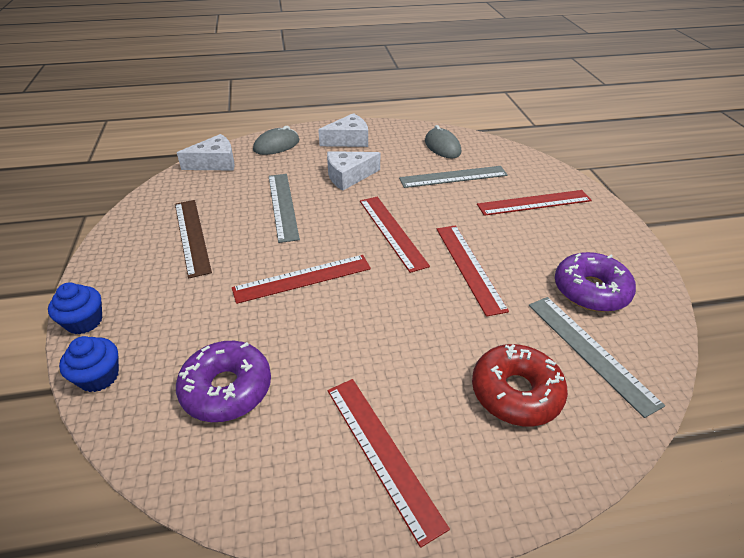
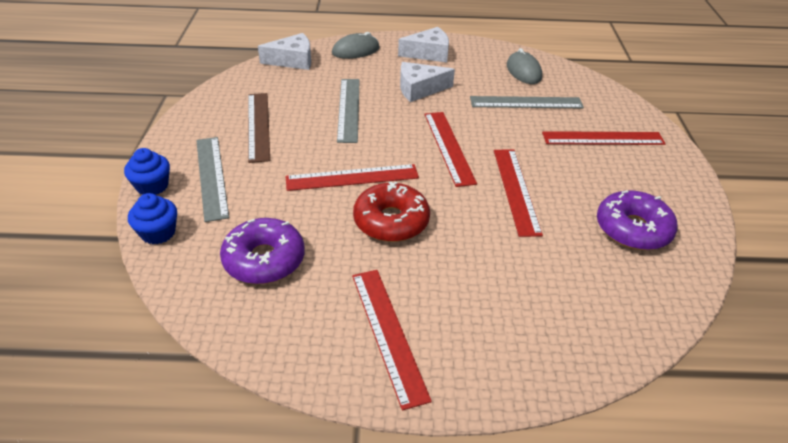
camera: 10 degrees right, 0 degrees up
red donut [472,344,568,426] -> red donut moved to [353,181,430,242]
grey ruler [529,297,665,418] -> grey ruler moved to [196,137,229,222]

